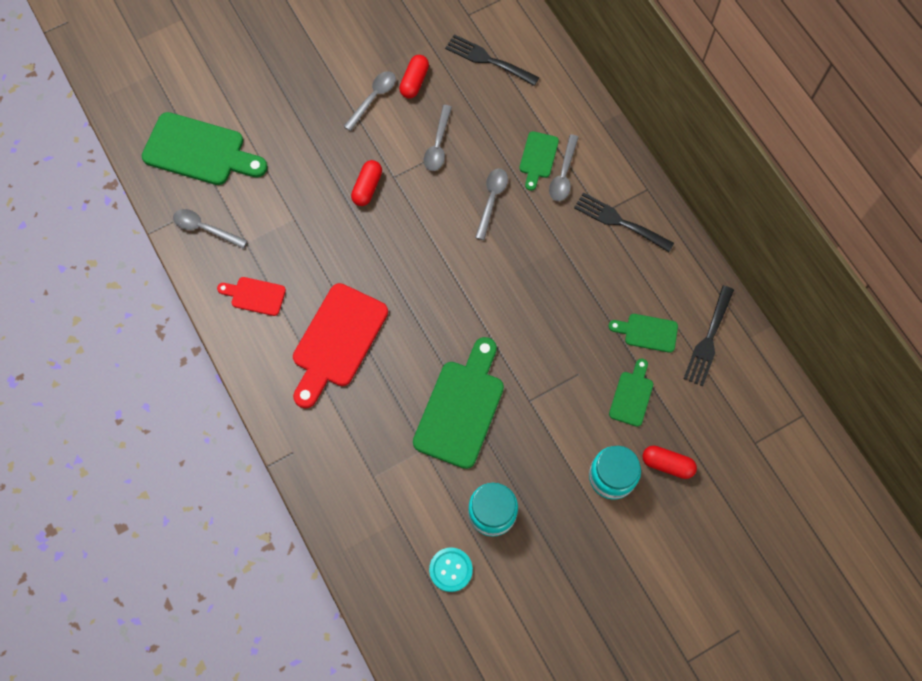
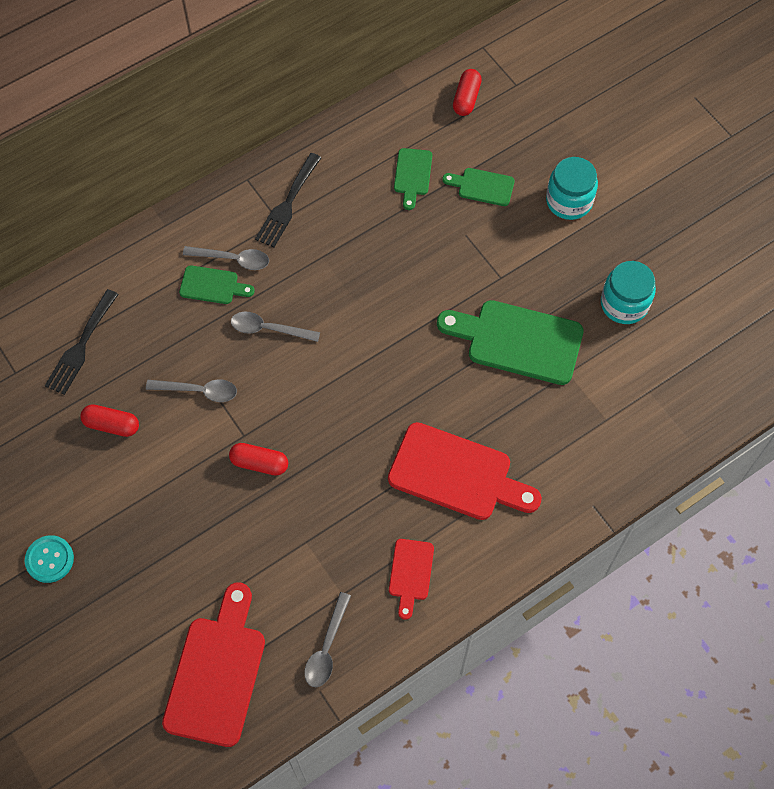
camera: 95 degrees left, 5 degrees down
green cutting board [142,112,268,185] -> red cutting board [162,582,265,747]
grey spoon [343,71,396,131] -> none
turquoise button [429,547,473,592] -> turquoise button moved to [25,535,74,583]
red capsule [642,446,697,479] -> red capsule moved to [453,69,482,116]
black fork [684,286,734,386] -> none

